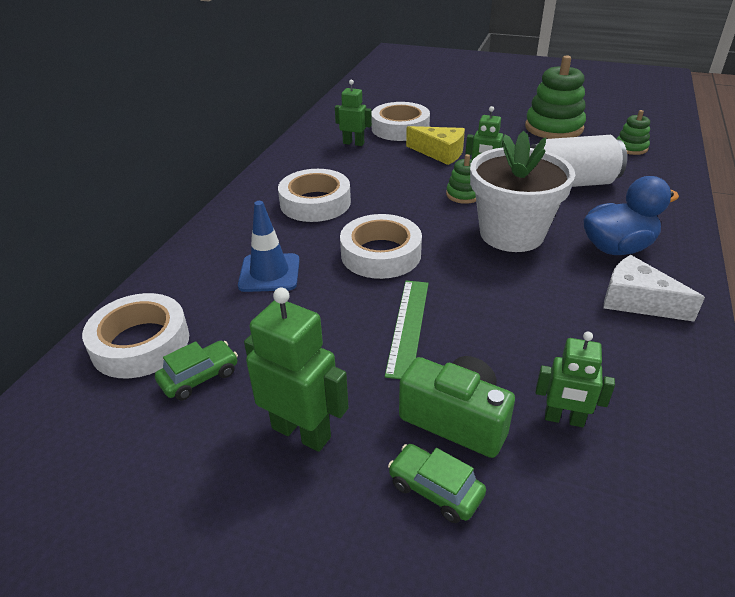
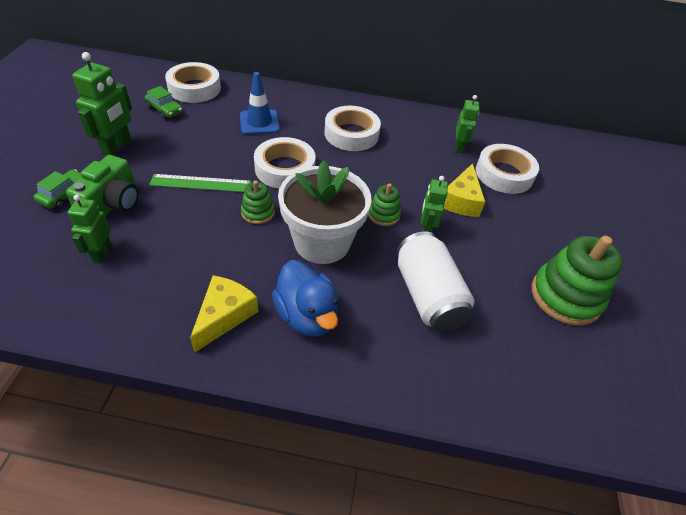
camera: 75 degrees right, 10 degrees up
white cheese [604,255,705,322] -> yellow cheese [190,275,258,353]
green stacking toy [617,110,650,155] -> green stacking toy moved to [241,180,275,224]

